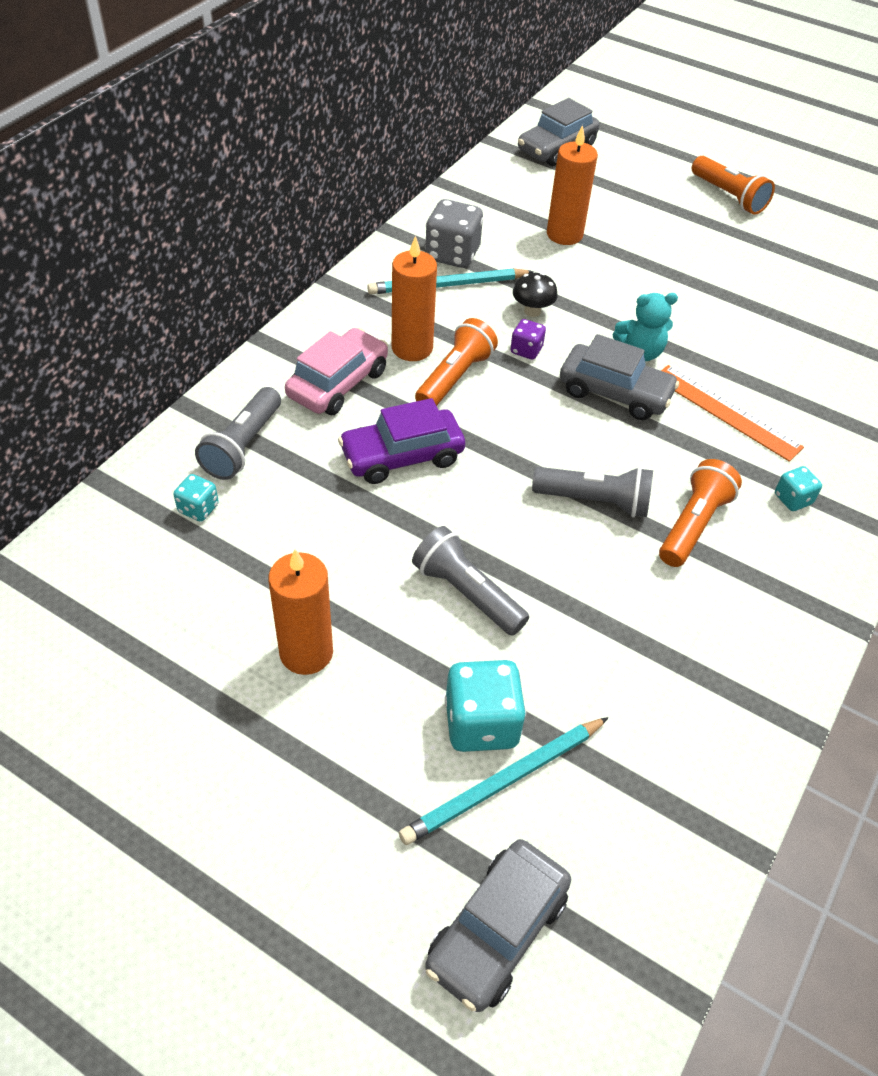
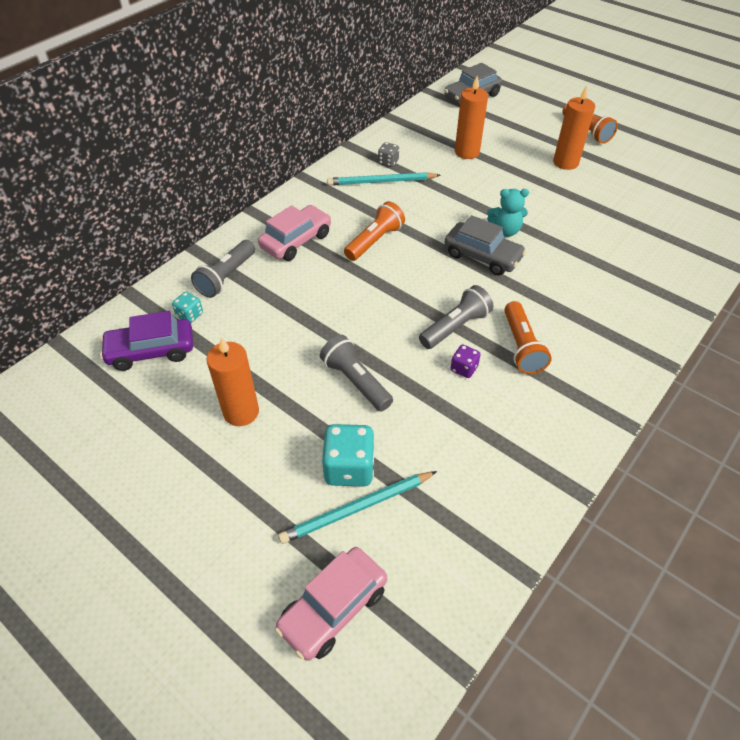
camera: 10 degrees right, 0 degrees up
purple car [338,398,465,484] -> purple car moved to [100,311,193,371]
orange candle [392,235,437,361] -> orange candle moved to [553,85,595,170]
grey dice [425,199,483,268] -> grey dice [378,142,399,167], size x0.54
grey car [425,839,571,1012] -> pink car [275,547,387,661]
purple dice [511,319,546,360] -> purple dice moved to [451,345,481,378]
black mushroom [513,273,557,317] -> none
grey flashlight [532,467,653,517] -> grey flashlight turned 60 degrees counterclockwise [419,285,493,349]
orange flashlight [659,459,742,567] -> orange flashlight turned 135 degrees clockwise [504,301,552,374]
orange ruler [661,365,804,462] -> none
turquoise dice [775,466,822,511] -> none

